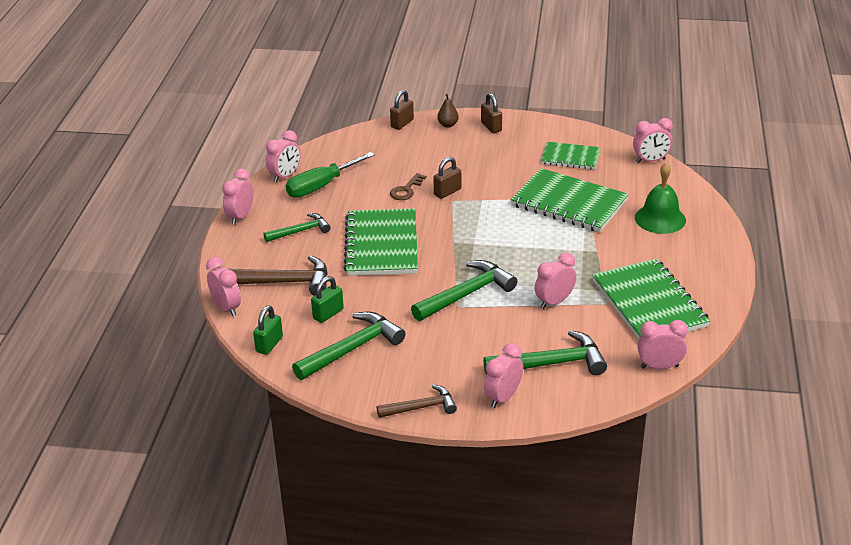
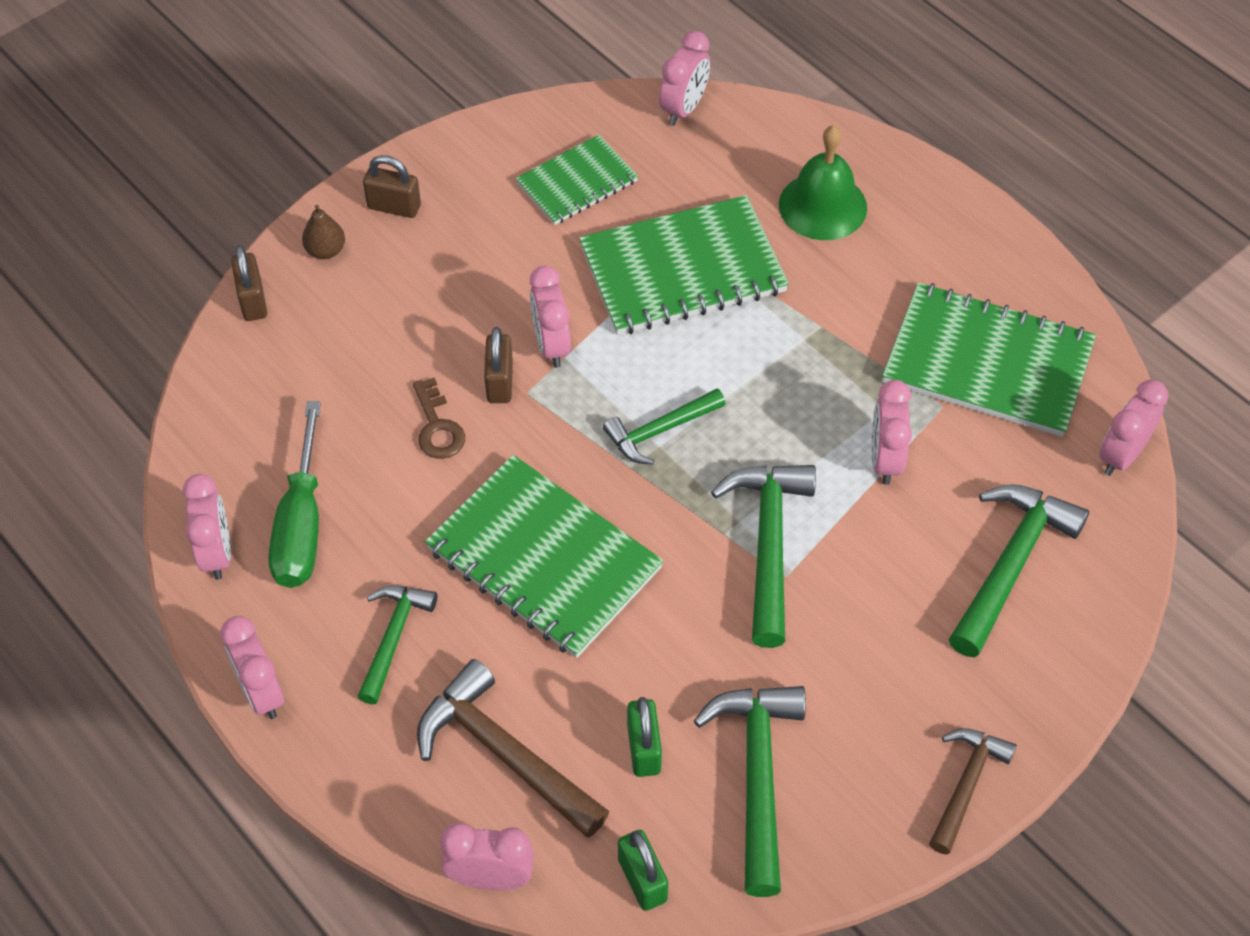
camera: 50 degrees left, 20 degrees up
brown hammer [228,255,328,296] -> brown hammer turned 90 degrees counterclockwise [417,659,609,838]
pink clock [484,343,523,408] -> pink clock moved to [530,265,571,368]
none -> green hammer [603,388,726,465]

